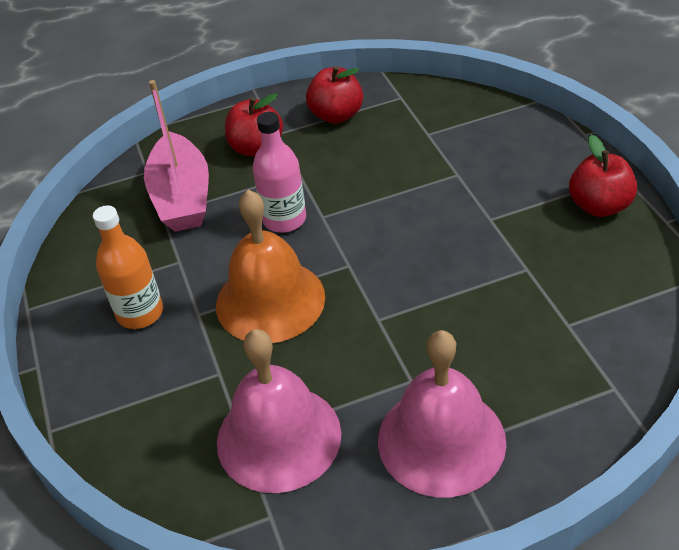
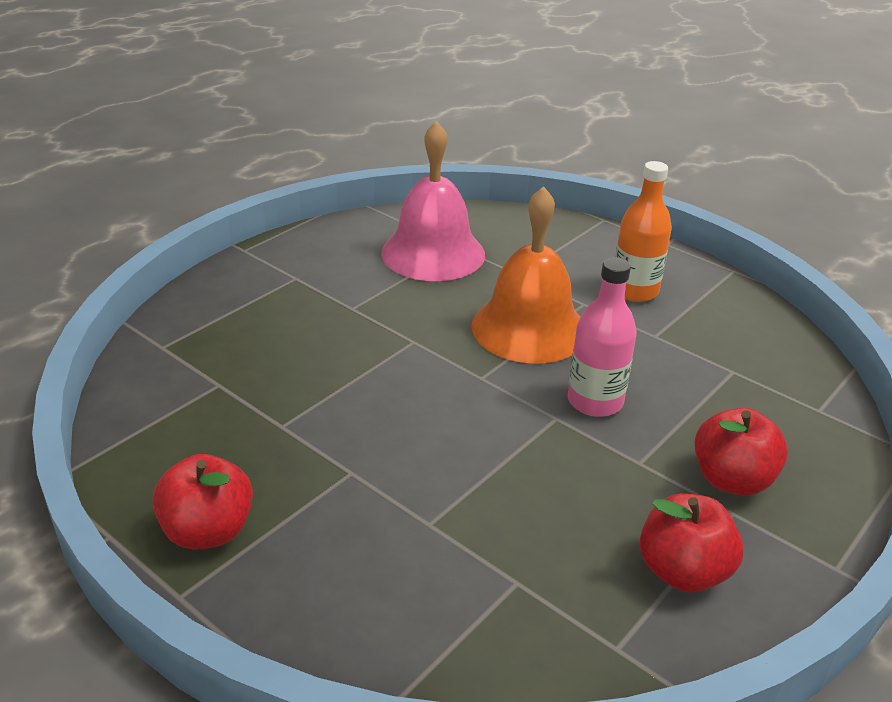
camera: 145 degrees right, 10 degrees down
pink boat [144,80,209,232] -> none
pink bell [378,330,506,497] -> none

